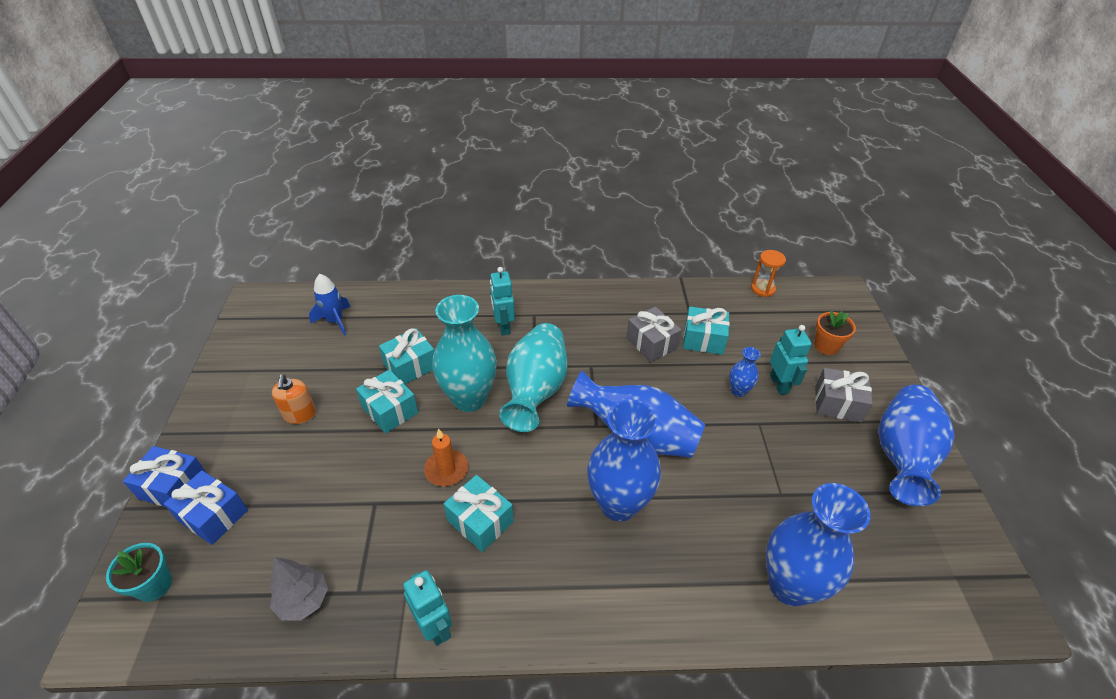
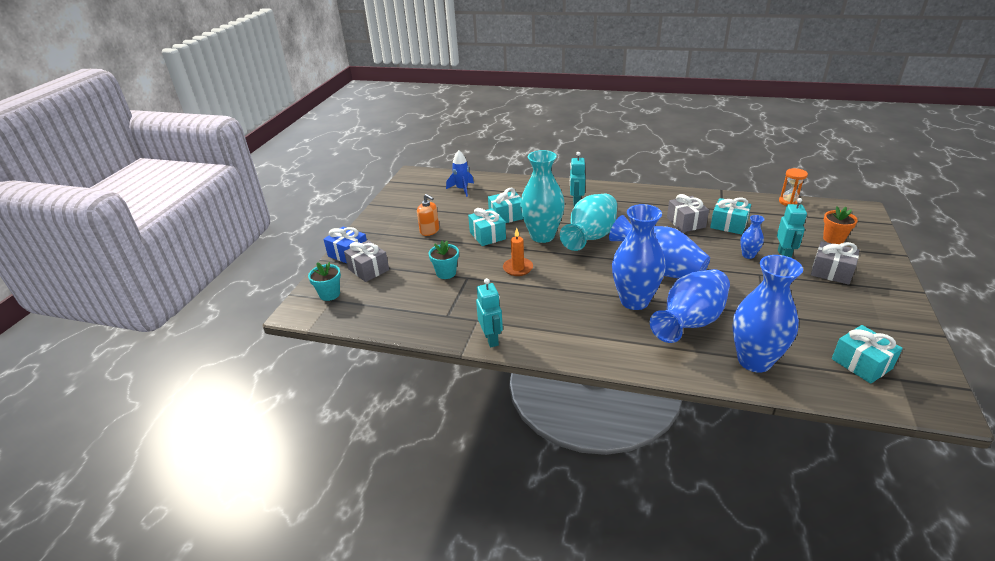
camera: 20 degrees right, 10 degrees down
blue gift [164,470,248,545] -> grey gift [344,240,389,282]
grey tree [270,557,328,620] -> none
orange soap dispenser [272,374,316,424] -> orange soap dispenser turned 60 degrees counterclockwise [417,194,439,236]
turquoise gift [444,475,514,552] -> turquoise gift moved to [832,325,903,384]
blue vase [878,385,955,506] -> blue vase moved to [650,269,730,343]
none -> turquoise flower pot [429,241,459,279]

